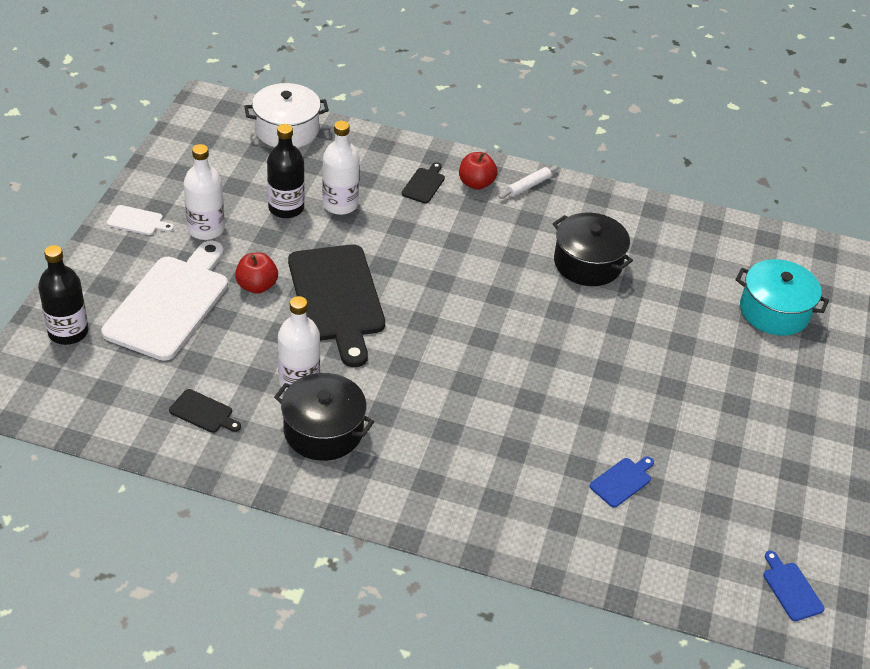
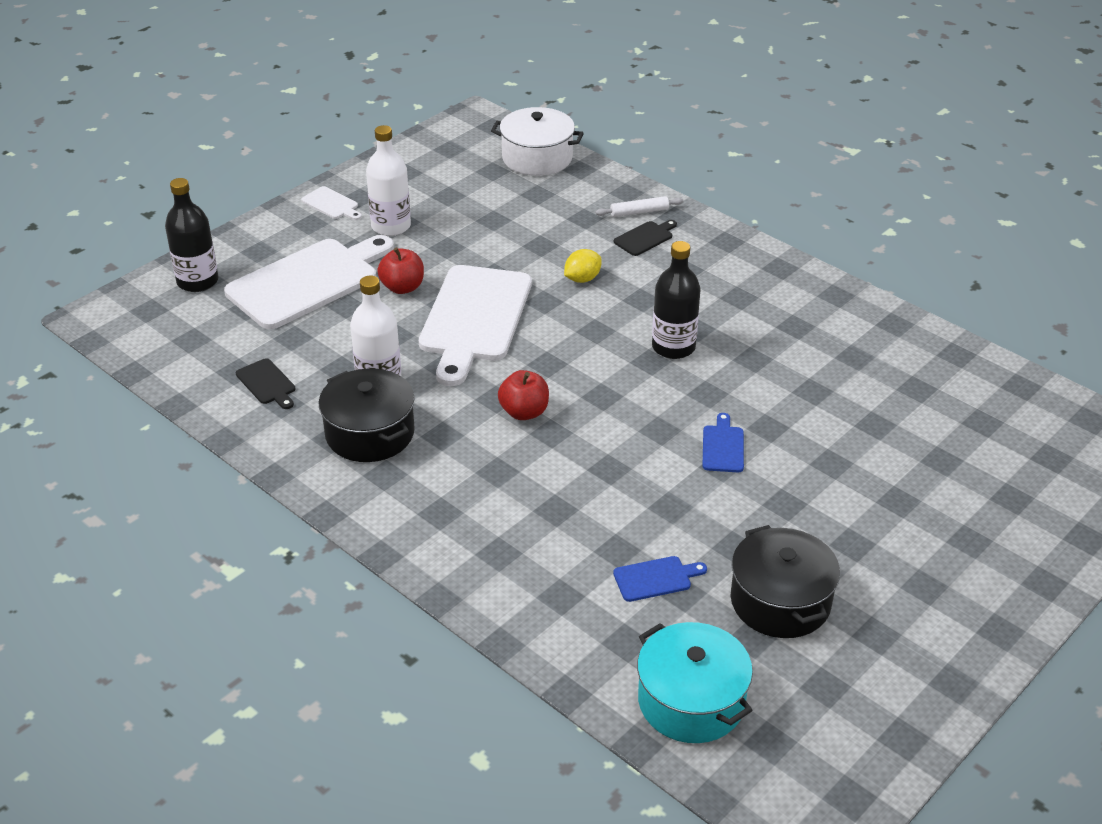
camera: 30 degrees right, 5 degrees down
black bottle [267,124,305,218] -> black bottle moved to [652,241,701,359]
black cutting board [288,244,385,367] -> white cutting board [419,265,532,386]
white bottle [322,121,360,215] -> none
red apple [459,152,498,190] -> red apple moved to [498,370,549,420]
white rolling pin [498,165,559,199] -> white rolling pin moved to [596,196,684,217]
black pot [553,212,633,286] -> black pot moved to [731,525,840,638]
turquoise pot [736,259,829,336] -> turquoise pot moved to [637,622,753,743]
blue cutting board [763,551,824,621] -> blue cutting board moved to [703,413,744,472]
none -> yellow lemon [564,249,602,283]

